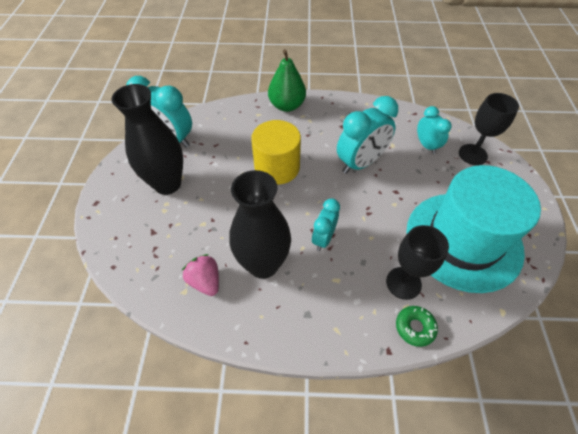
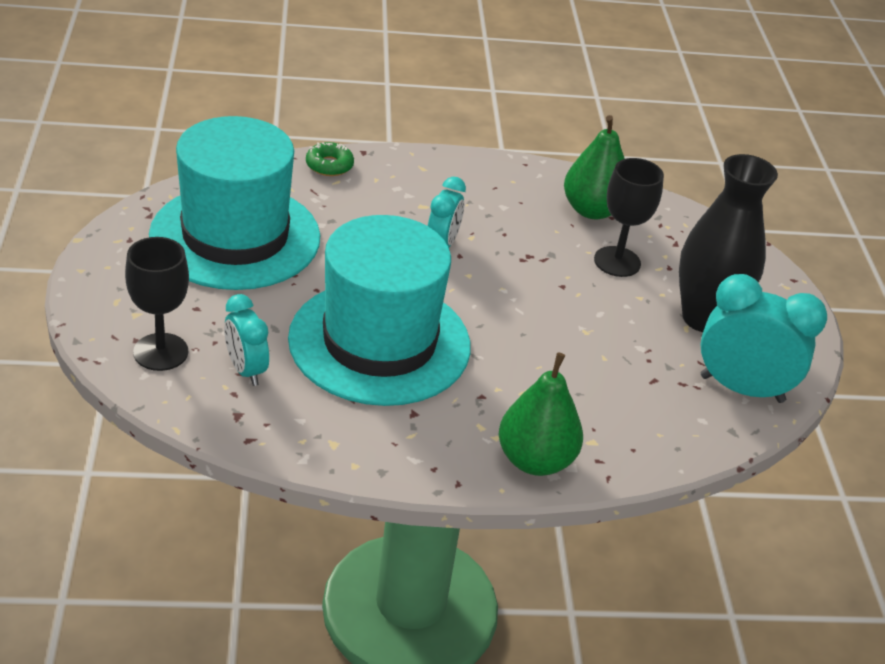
camera: 170 degrees right, 15 degrees down
pink strawberry [182,254,219,296] -> green pear [564,115,625,219]
black vase [229,170,291,279] -> none
yellow cylinder [251,120,301,185] -> none
turquoise clock [337,96,398,174] -> turquoise hat [288,215,471,406]
black goblet [386,225,449,300] -> black goblet moved to [594,158,664,277]

